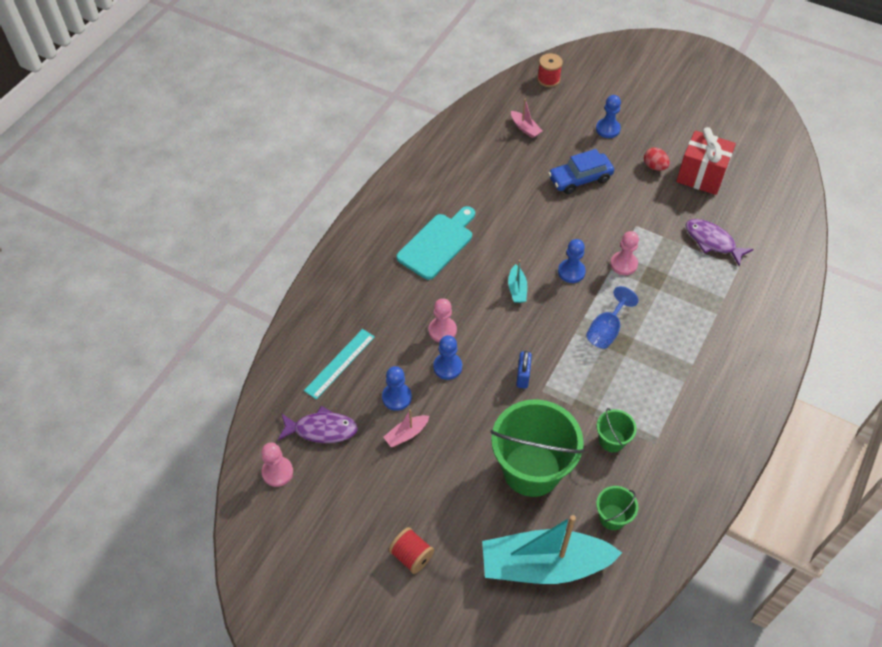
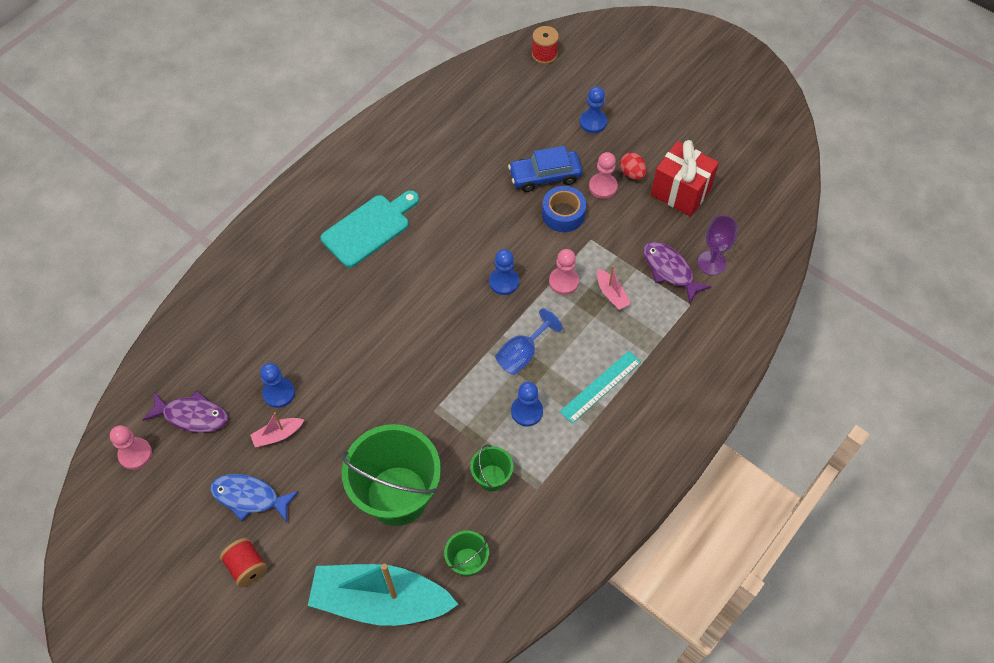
camera: 10 degrees right, 5 degrees up
turquoise ruler [304,329,375,399] -> turquoise ruler moved to [560,351,641,424]
pink pawn [429,298,457,342] -> pink pawn moved to [589,152,618,199]
blue pawn [433,335,462,380] -> blue pawn moved to [511,382,543,426]
turquoise boat [508,260,527,303] -> none
pink boat [511,99,542,138] -> pink boat moved to [597,265,631,310]
blue padlock [516,351,532,389] -> none
none -> blue fish [210,474,299,522]
none -> blue tape [542,186,586,232]
none -> purple goblet [698,215,738,275]

